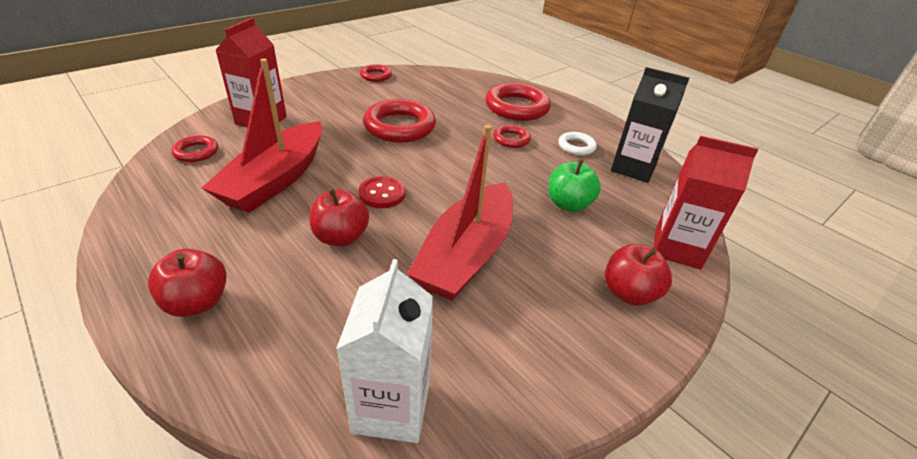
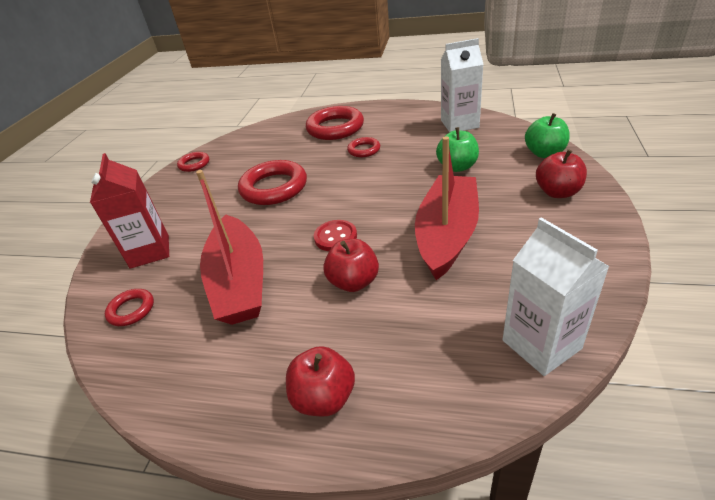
camera: 30 degrees left, 0 degrees up
red boat [407,125,513,301] -> red boat turned 150 degrees counterclockwise [415,136,479,280]
white ring [558,132,597,155] -> none
black carton [611,67,689,183] -> white carton [441,38,483,132]
red carton [654,136,758,270] -> green apple [525,113,570,158]

